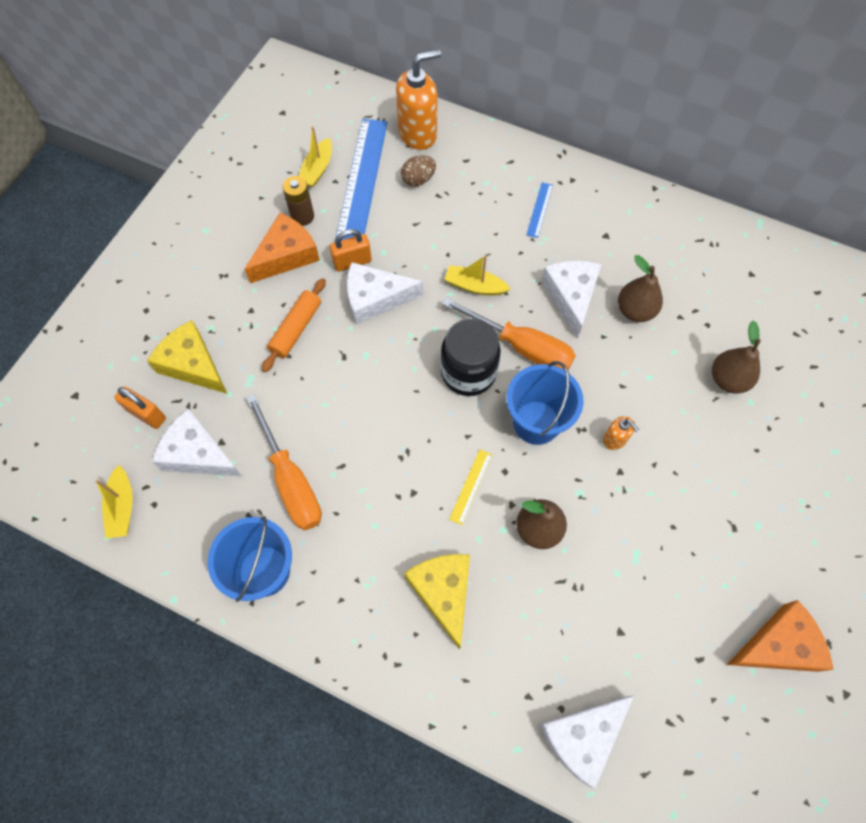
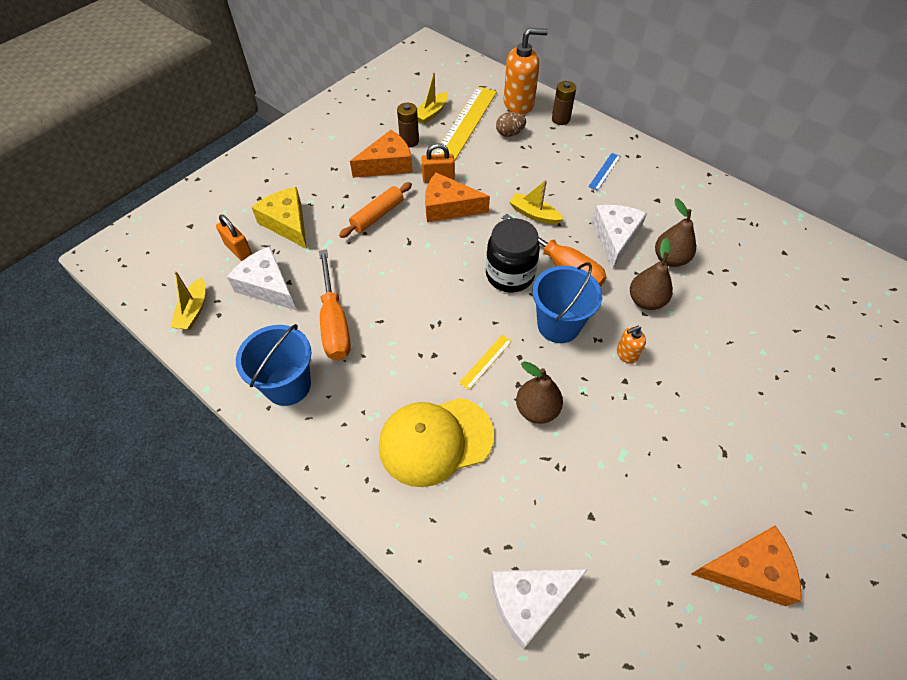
camera: 15 degrees right, 10 degrees down
blue ruler [335,119,388,240] -> yellow ruler [434,87,497,161]
white cheese [347,262,423,325] -> orange cheese [425,173,490,222]
yellow cheese [404,554,470,650] -> yellow cap [379,398,494,487]
orange soap dispenser [603,416,639,450] -> orange soap dispenser turned 90 degrees clockwise [617,326,646,364]
brown pear [712,321,761,394] -> brown pear moved to [630,238,673,310]
none -> brown battery [552,81,576,125]

